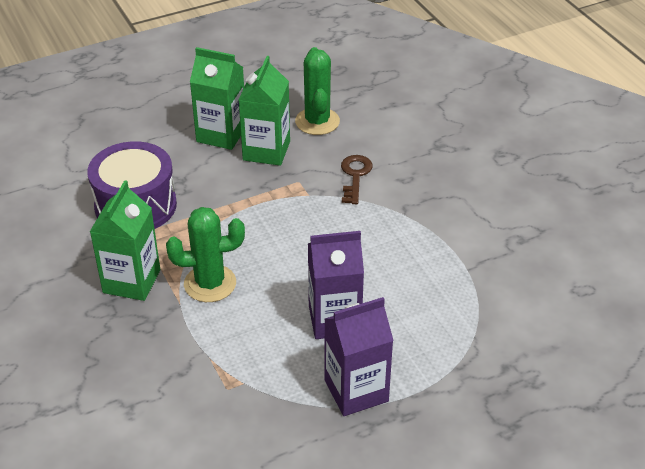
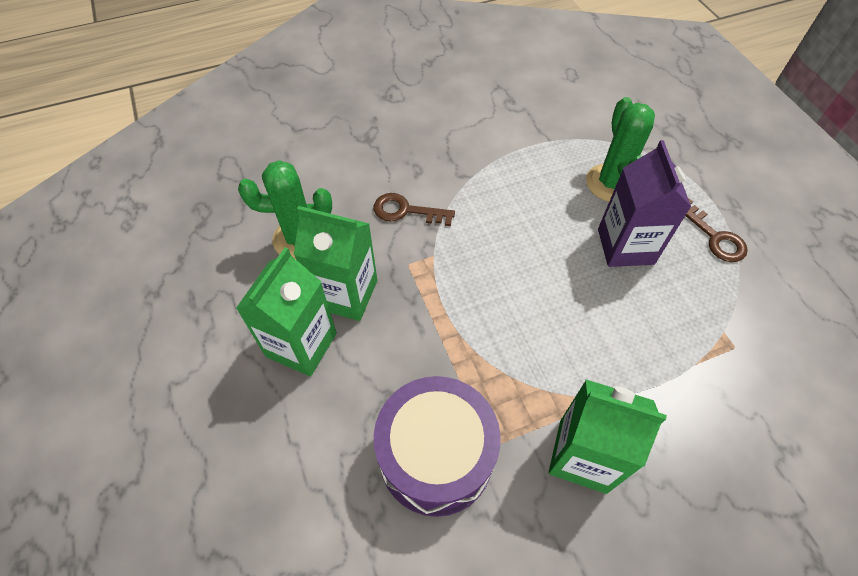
camera: 85 degrees left, 15 degrees up
green cactus [166,207,245,302] -> green cactus moved to [586,97,655,202]
purple carton [325,297,394,416] -> brown key [685,198,748,262]

